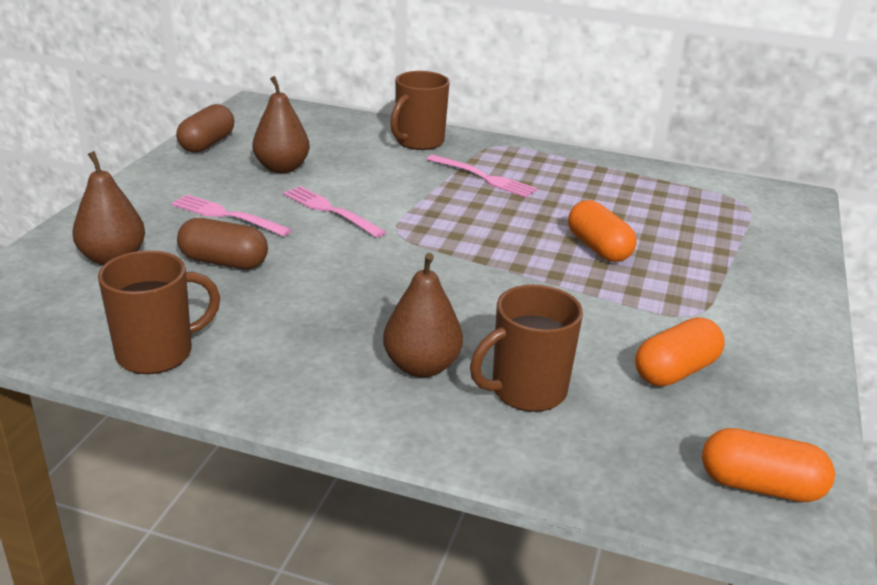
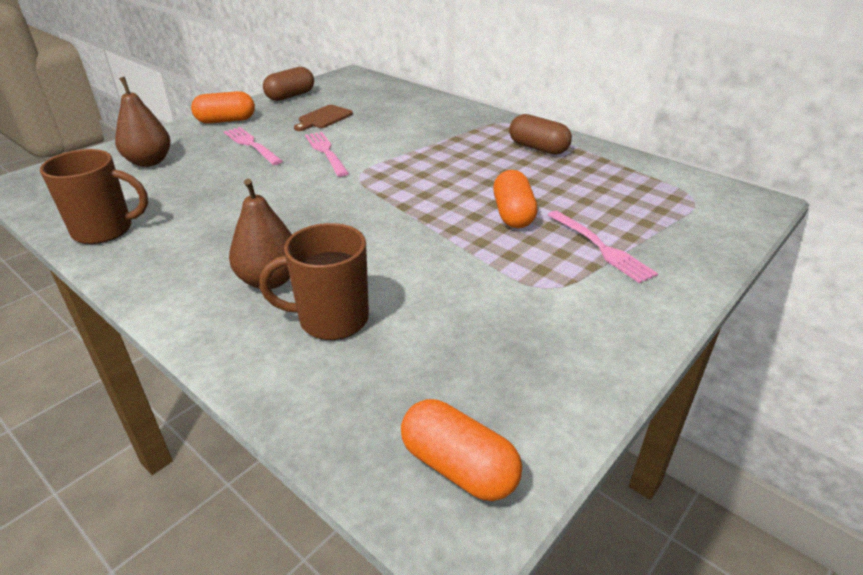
camera: 25 degrees right, 5 degrees up
brown capsule [177,218,268,269] -> brown capsule moved to [509,114,572,155]
brown pear [252,76,310,173] -> brown cutting board [294,105,353,131]
brown mug [390,71,450,150] -> none
pink fork [427,155,537,198] -> pink fork moved to [548,211,658,283]
orange capsule [635,317,725,387] -> orange capsule moved to [191,91,255,124]

